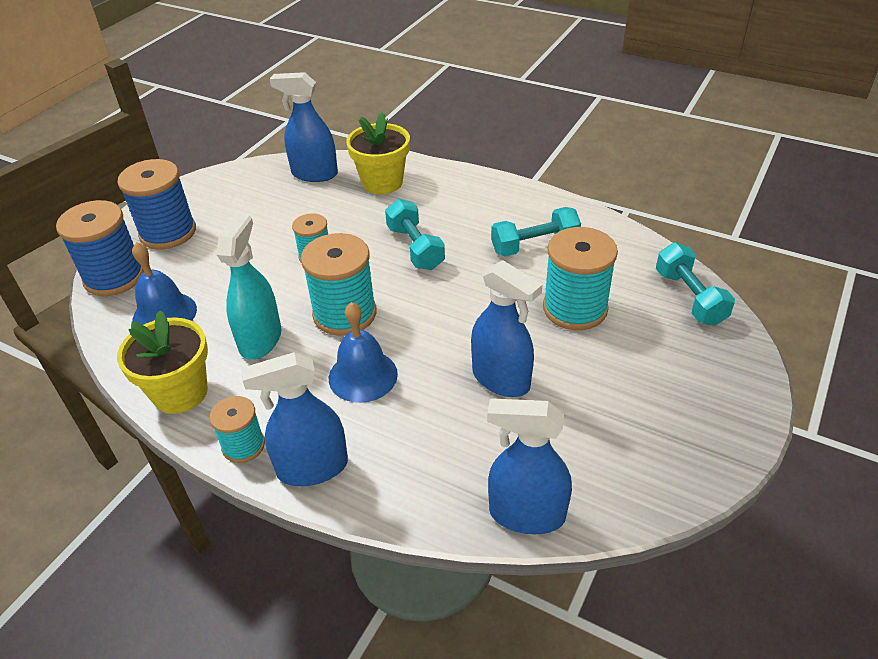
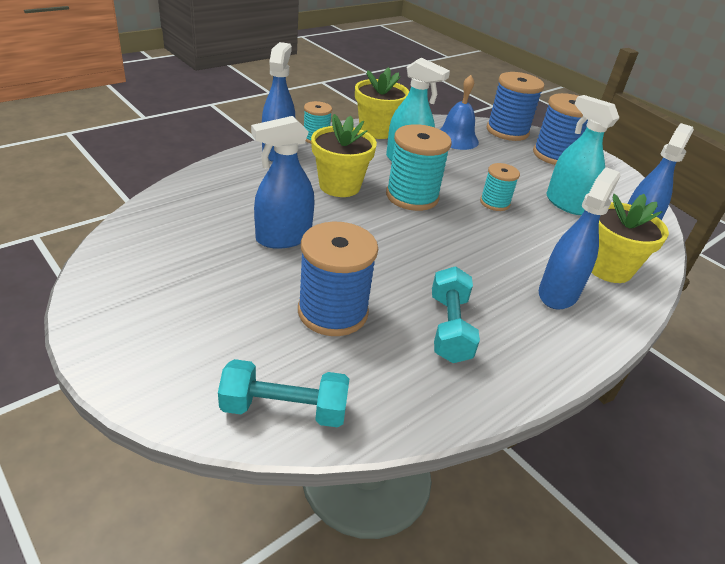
camera: 105 degrees right, 5 degrees down
blue bell [329,302,398,403] -> yellow flower pot [311,114,377,197]
turquoise dumbbell [385,199,445,270] -> none
blue spray bottle [487,399,572,534] -> blue spray bottle moved to [539,167,621,310]
turquoise spool [543,227,618,330] -> blue spool [298,222,378,336]
none -> turquoise spray bottle [546,95,619,215]

